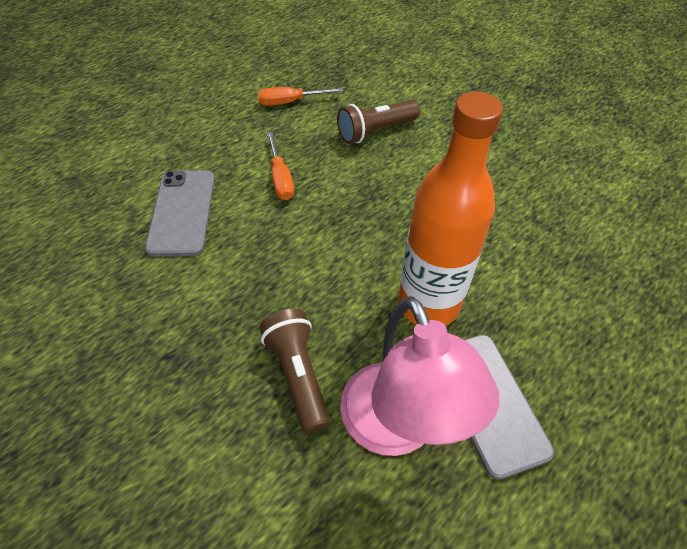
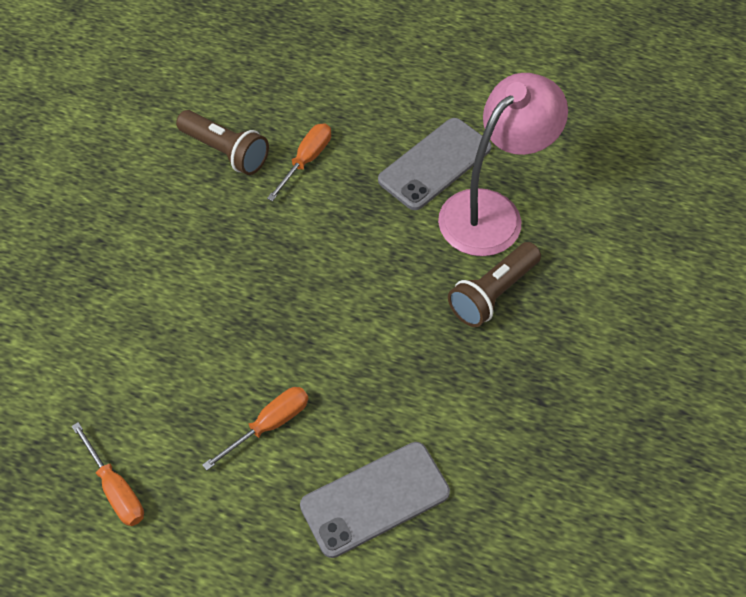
camera: 115 degrees left, 5 degrees up
brown flashlight [337,100,420,144] -> brown flashlight moved to [176,110,269,175]
orange bottle [398,91,503,326] -> none
none -> orange screwdriver [267,123,331,201]

